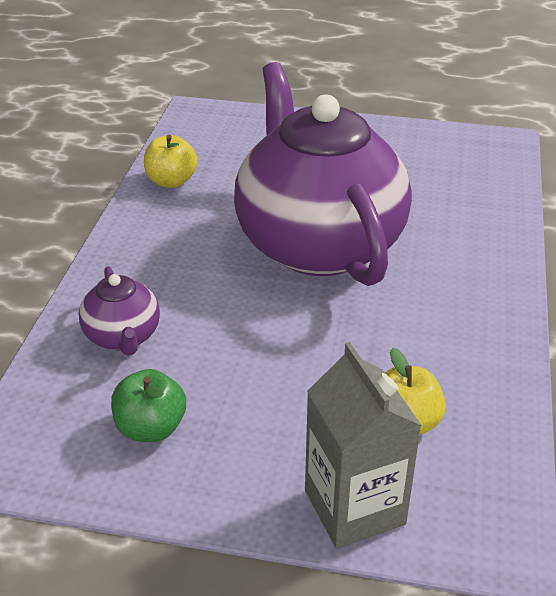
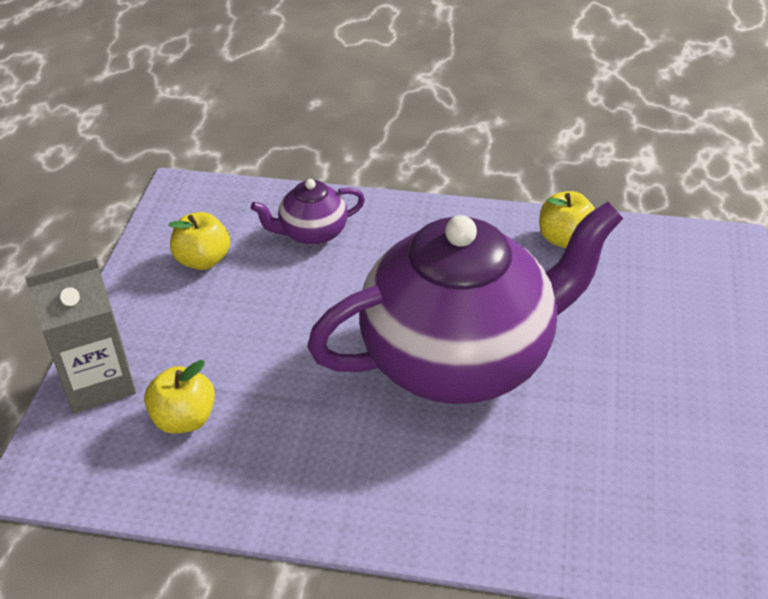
camera: 90 degrees right, 5 degrees up
green apple [111,369,186,442] -> yellow apple [169,212,230,270]

